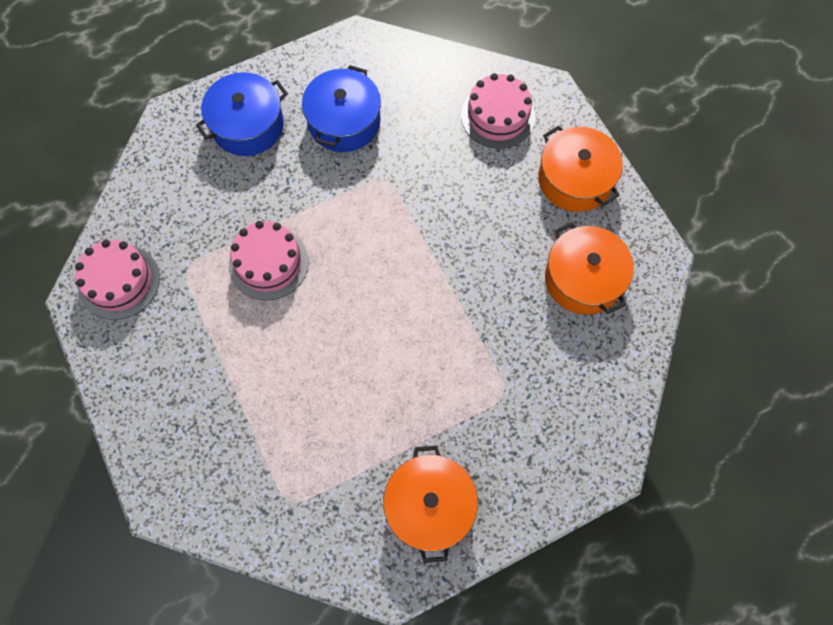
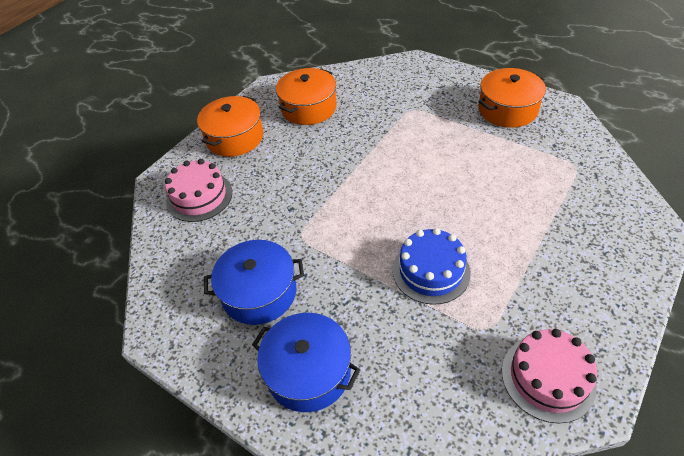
camera: 115 degrees left, 20 degrees down
pink cake [229,221,309,300] -> blue cake [393,228,471,305]

